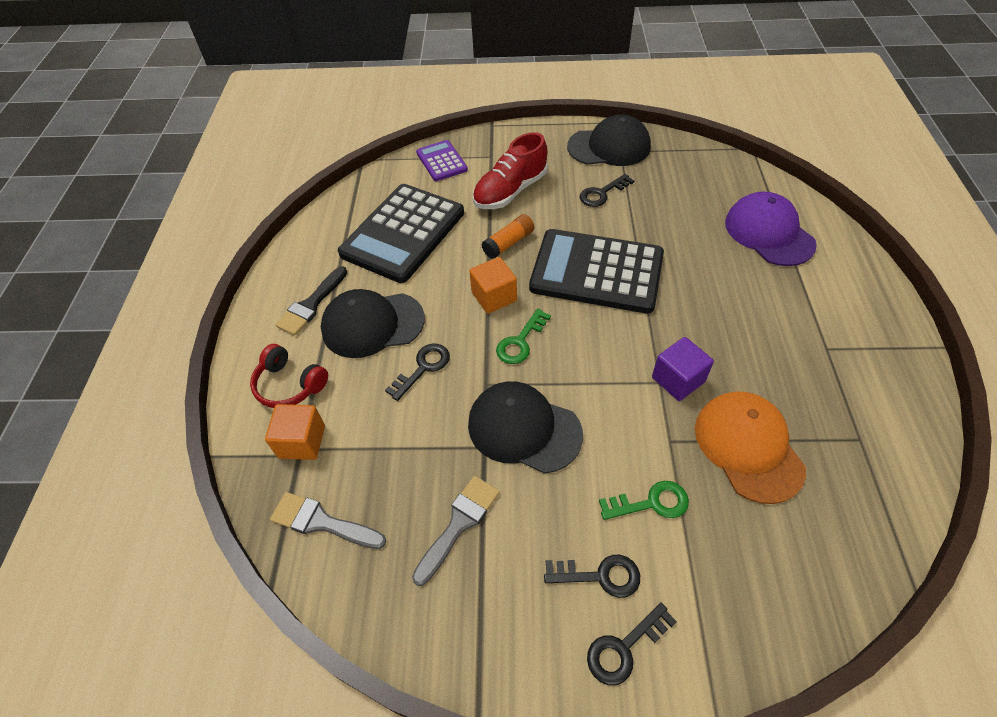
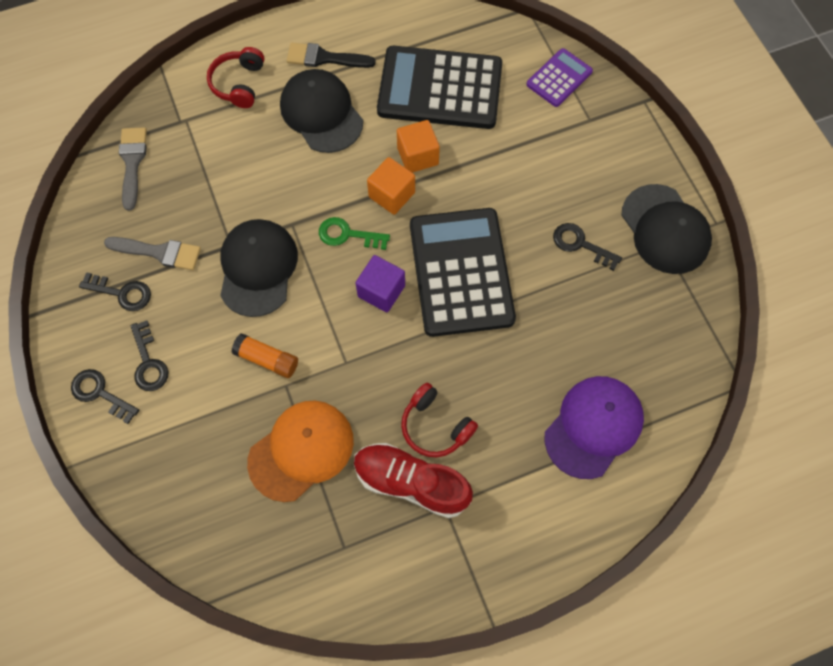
camera: 65 degrees right, 15 degrees up
orange cube [265,404,325,460] -> orange cube moved to [397,120,440,173]
black key [385,343,450,401] -> black key moved to [79,272,151,311]
red shoe [473,132,548,209] -> red shoe moved to [354,443,473,518]
orange glue stick [481,214,534,259] -> orange glue stick moved to [232,333,298,378]
green key [599,481,689,520] -> none
purple cube [652,337,714,401] -> purple cube moved to [356,255,405,312]
none -> red headphones [401,383,478,457]

